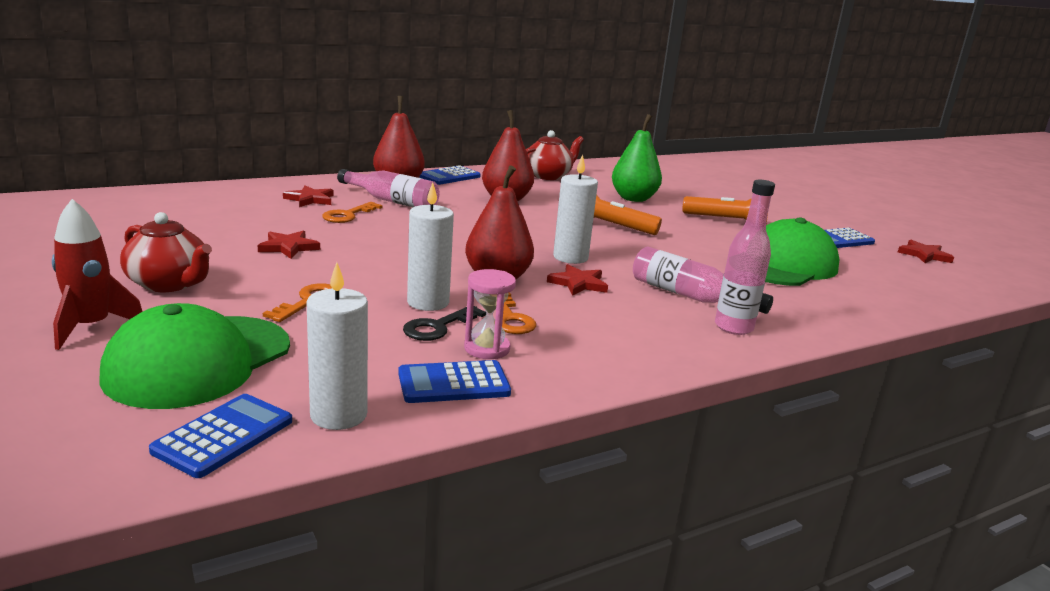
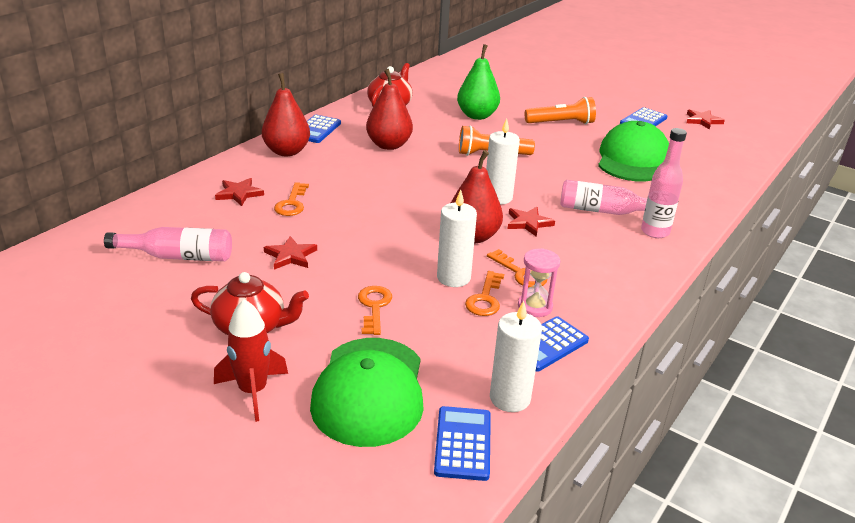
camera: 25 degrees left, 10 degrees up
pink bottle [337,169,440,207] -> pink bottle moved to [104,227,232,261]
black key [403,306,486,341] -> orange key [465,271,504,316]

